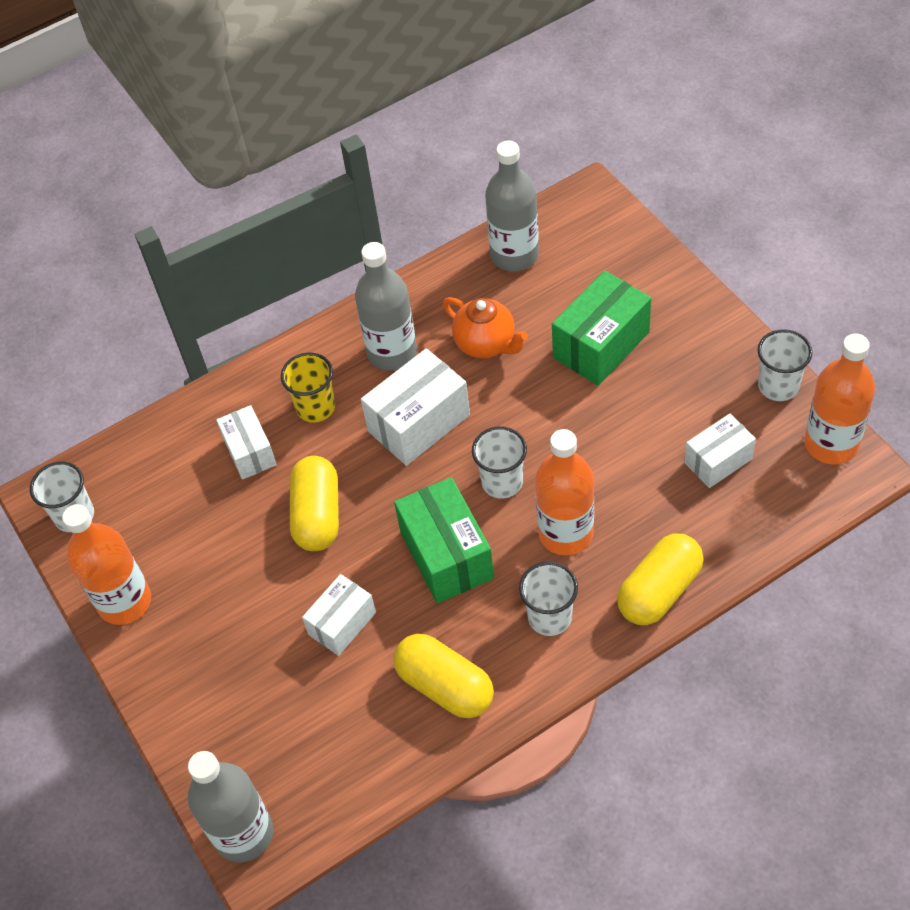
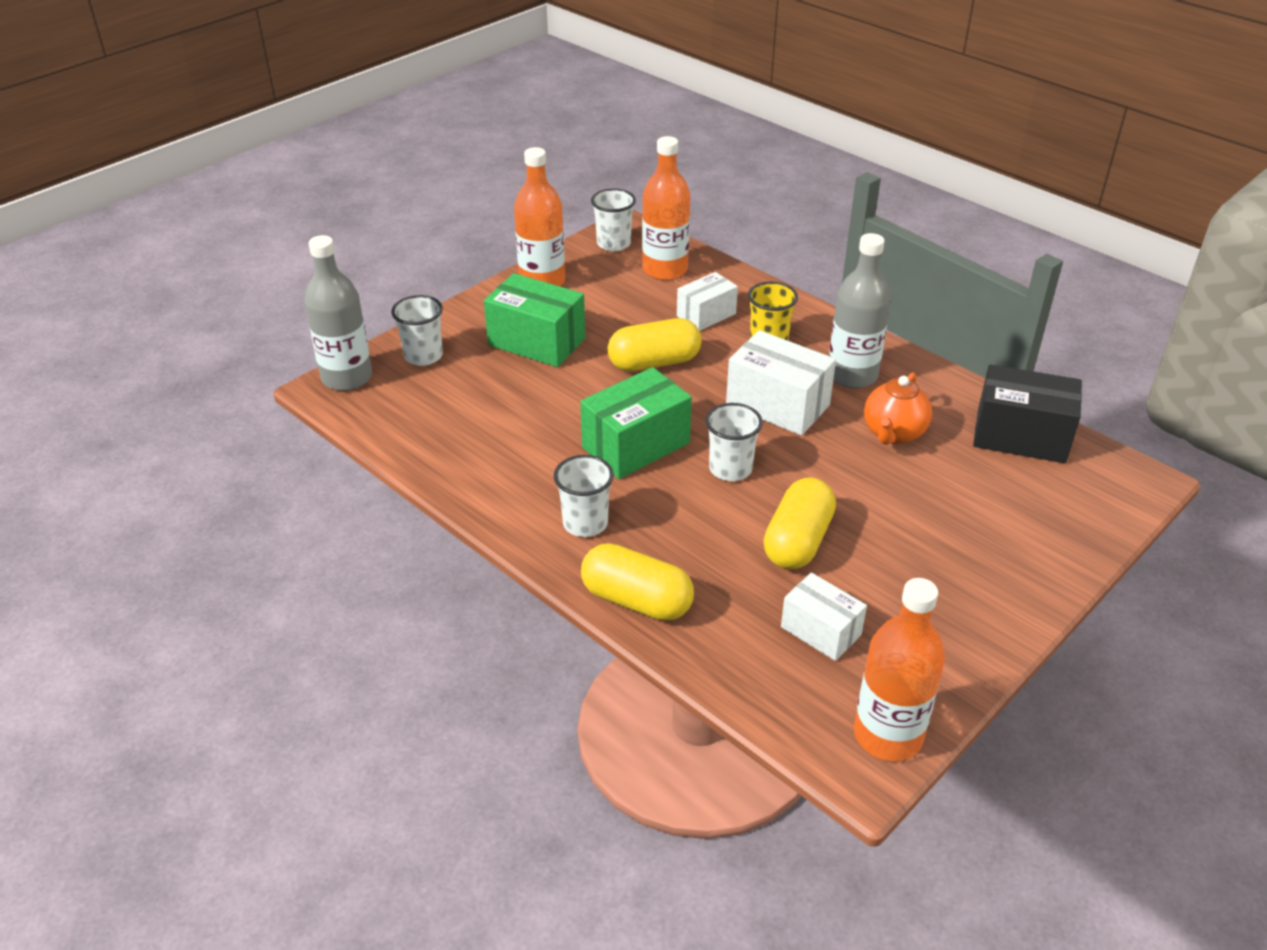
camera: 70 degrees right, 15 degrees down
white box [302,574,376,656] -> none
yellow capsule [393,634,494,718] -> yellow capsule moved to [763,477,836,570]
grey bottle [485,140,539,272] -> black box [973,364,1082,463]
orange bottle [535,429,594,556] -> orange bottle moved to [642,136,690,280]
green box [552,271,651,386] -> green box moved to [484,273,585,367]
white cup [758,329,813,401] -> white cup moved to [391,295,443,366]

